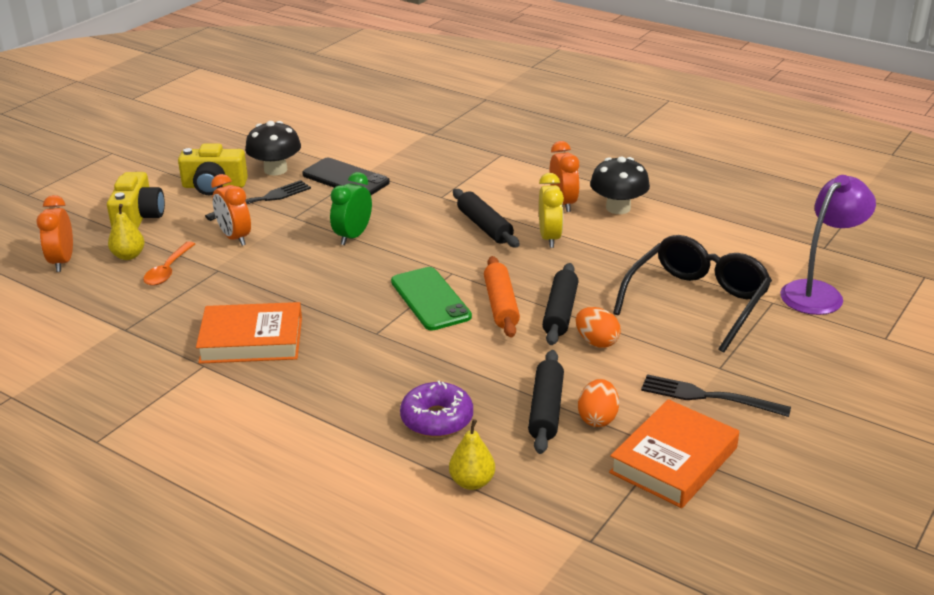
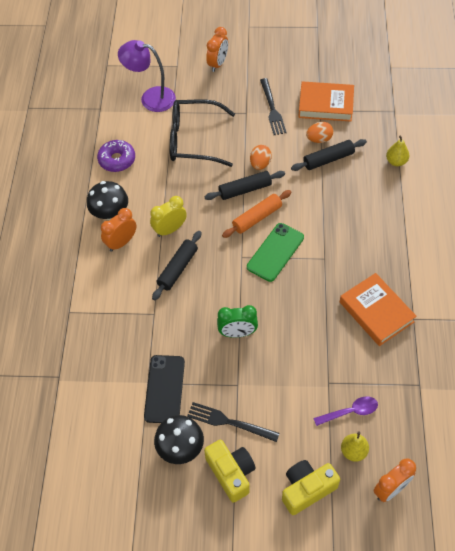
camera: 120 degrees left, 25 degrees up
orange spoon [143,241,195,286] -> purple spoon [313,396,378,426]
orange clock [211,174,251,246] -> orange clock moved to [206,27,228,72]
purple donut [400,381,473,437] -> purple donut moved to [97,140,135,172]

